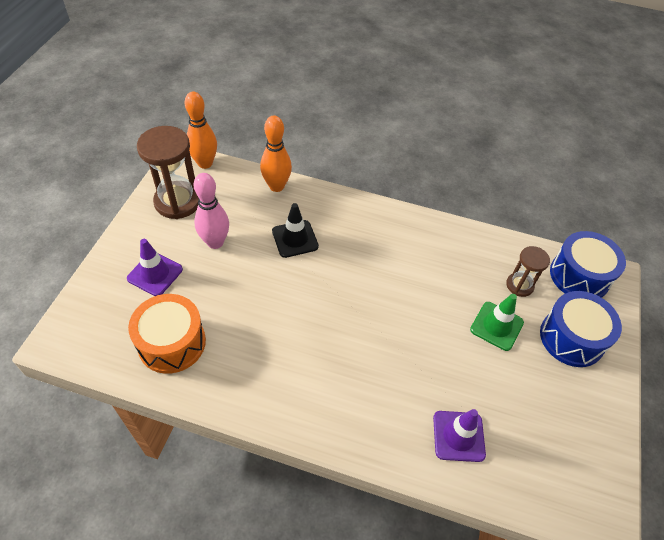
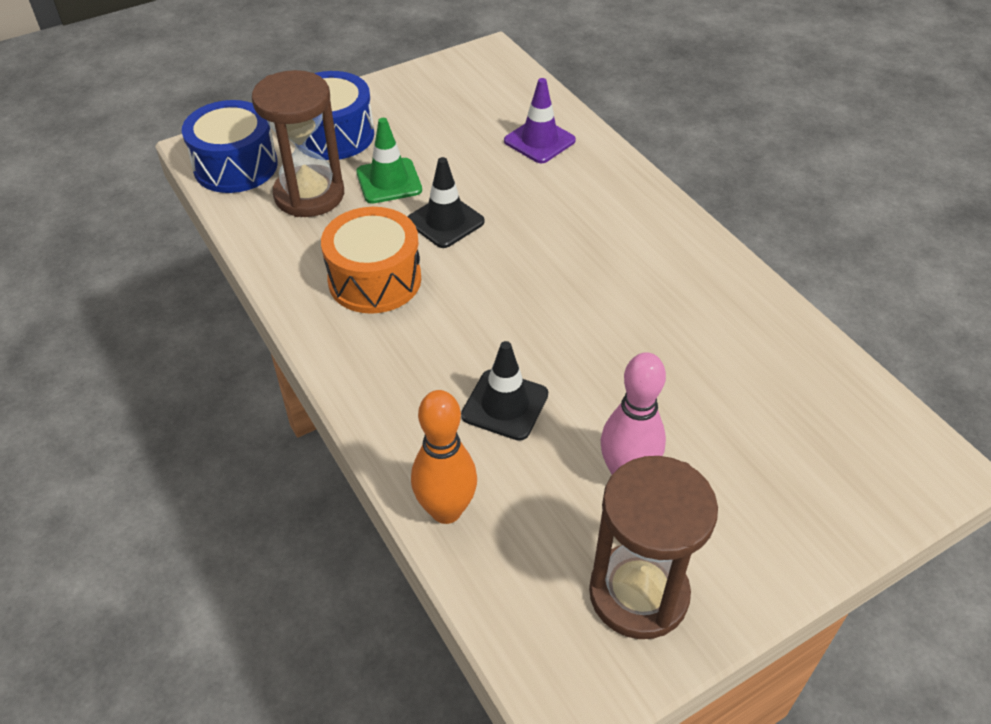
camera: 135 degrees left, 5 degrees down
purple traffic cone [127,239,183,296] -> none
orange drum [128,294,206,374] -> orange drum moved to [321,207,421,314]
orange bowling pin [184,92,217,169] -> none
brown hourglass [506,246,550,297] -> brown hourglass [252,70,344,217], size x1.79
none -> black traffic cone [407,157,485,248]

